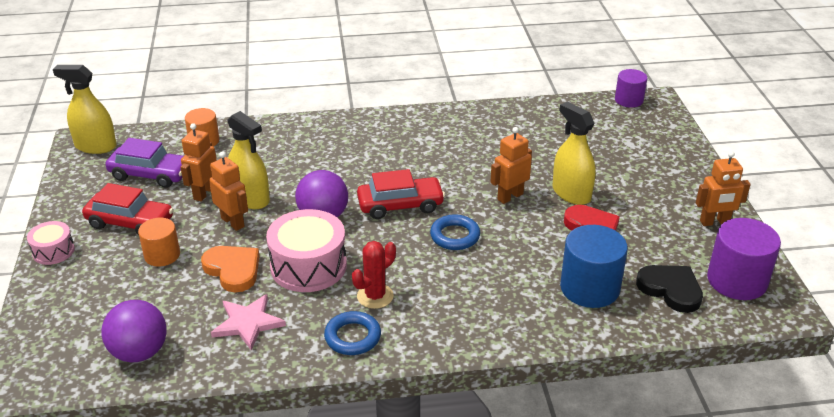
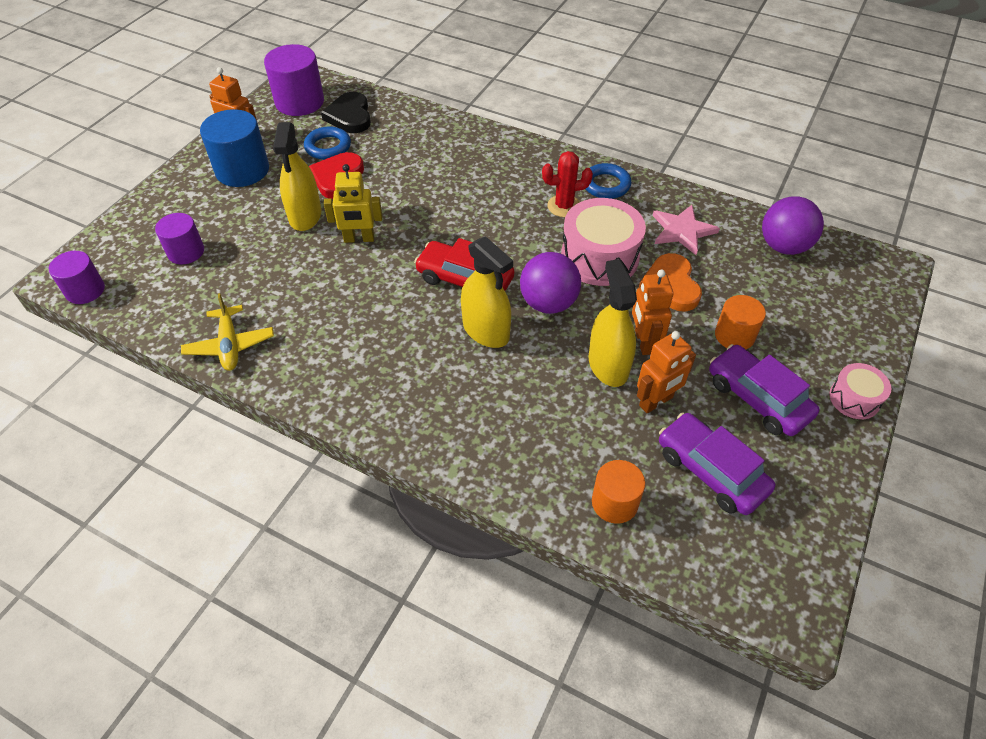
camera: 145 degrees left, 15 degrees up
yellow spray bottle [53,65,117,154] -> yellow spray bottle moved to [461,236,513,348]
red car [82,183,174,236] -> purple car [709,344,819,436]
blue ring [430,214,480,250] -> blue ring moved to [304,126,351,160]
orange robot [490,127,532,204] -> yellow robot [324,164,382,243]
blue cylinder [560,225,628,308] -> blue cylinder moved to [200,109,269,187]
none -> purple cylinder [155,213,204,264]
none -> yellow plane [181,293,274,371]

